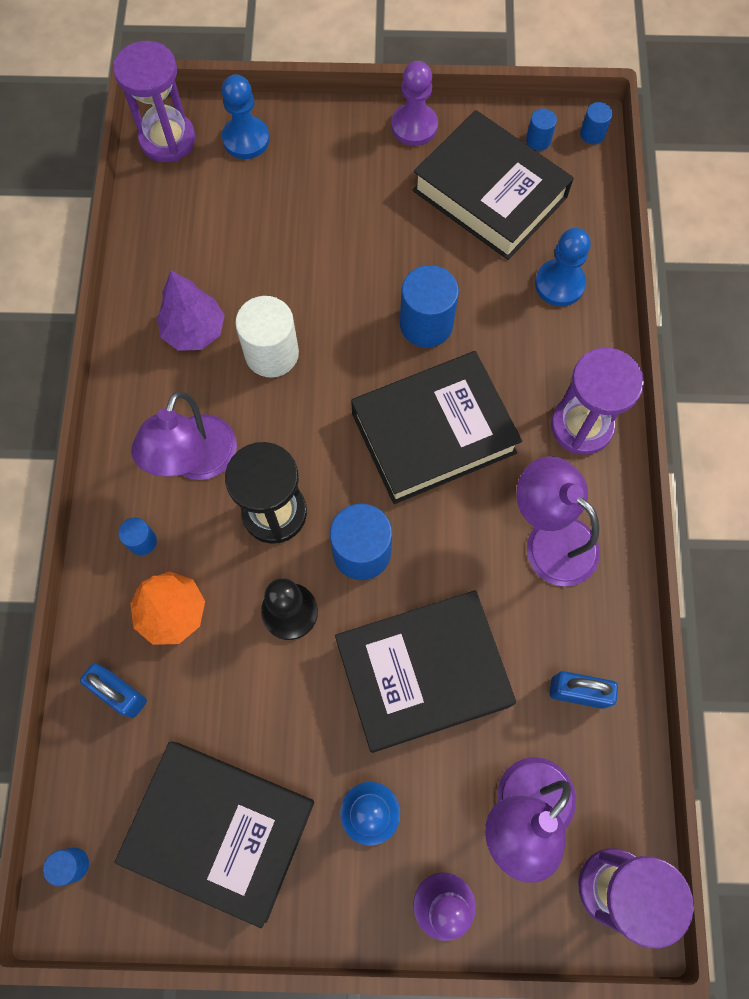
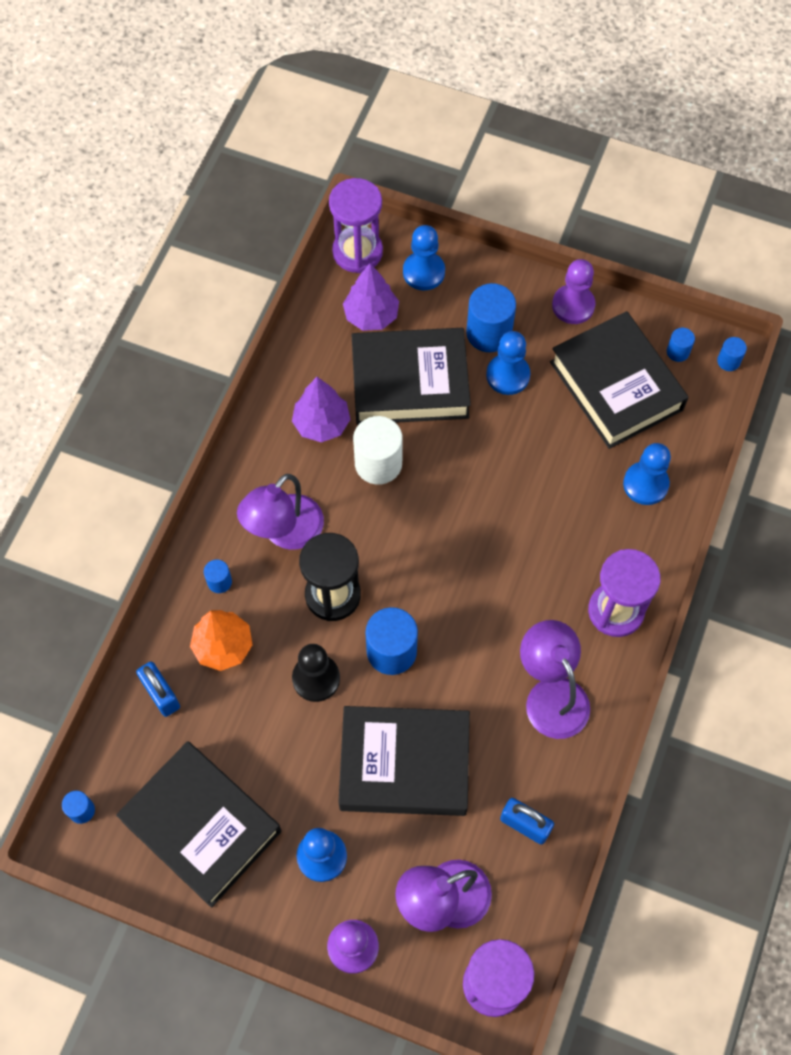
camera: 20 degrees right, 5 degrees down
black book [351,351,522,504] -> black book moved to [352,328,471,425]
blue cylinder [400,265,459,348] -> blue cylinder moved to [466,283,516,352]
none -> purple tree [343,264,399,331]
none -> blue pawn [486,331,530,395]

